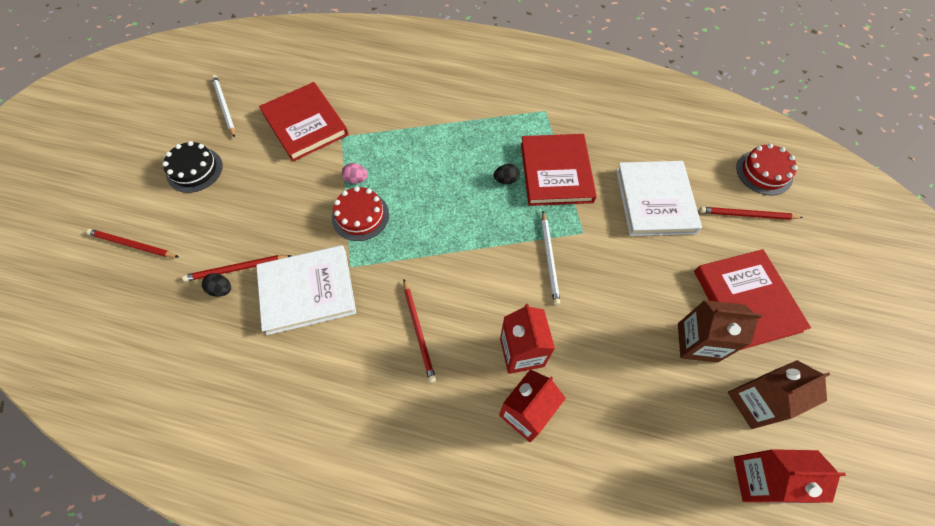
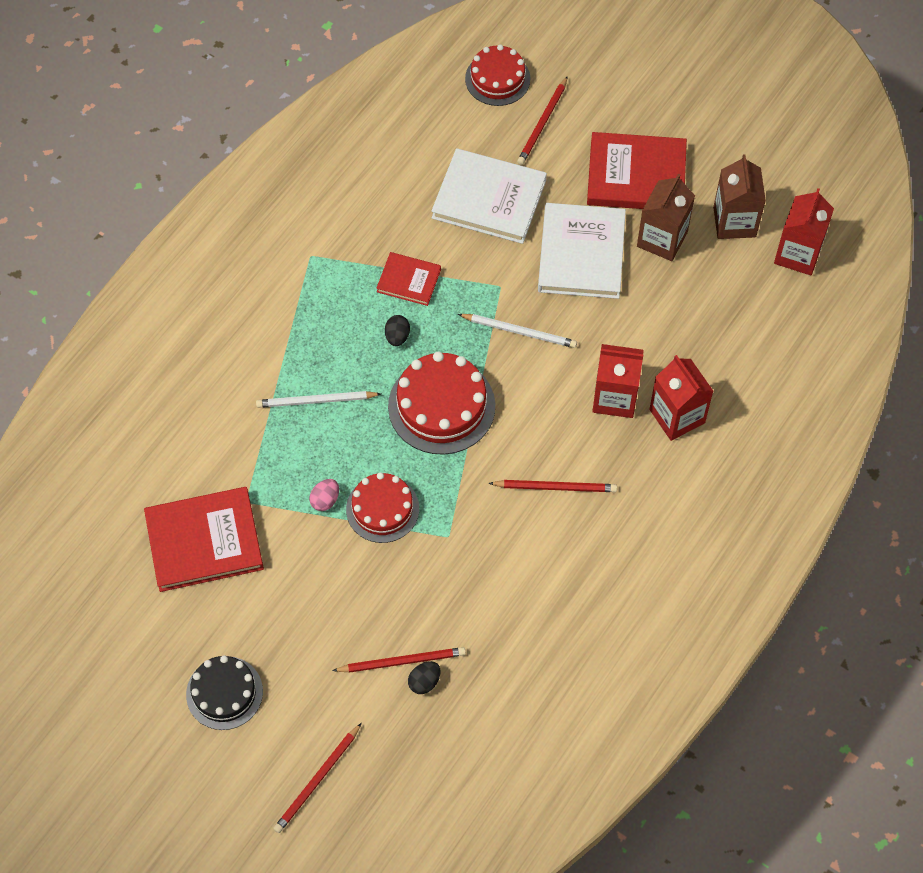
camera: 70 degrees left, 0 degrees up
red pencil [182,255,292,282] -> red pencil turned 105 degrees counterclockwise [332,647,466,673]
white pencil [212,75,235,138] -> white pencil moved to [256,391,381,408]
white book [256,245,356,335] -> white book moved to [538,203,626,299]
red book [521,134,597,206] -> red book [376,252,441,306], size x0.55
none -> red cake [388,352,495,455]

